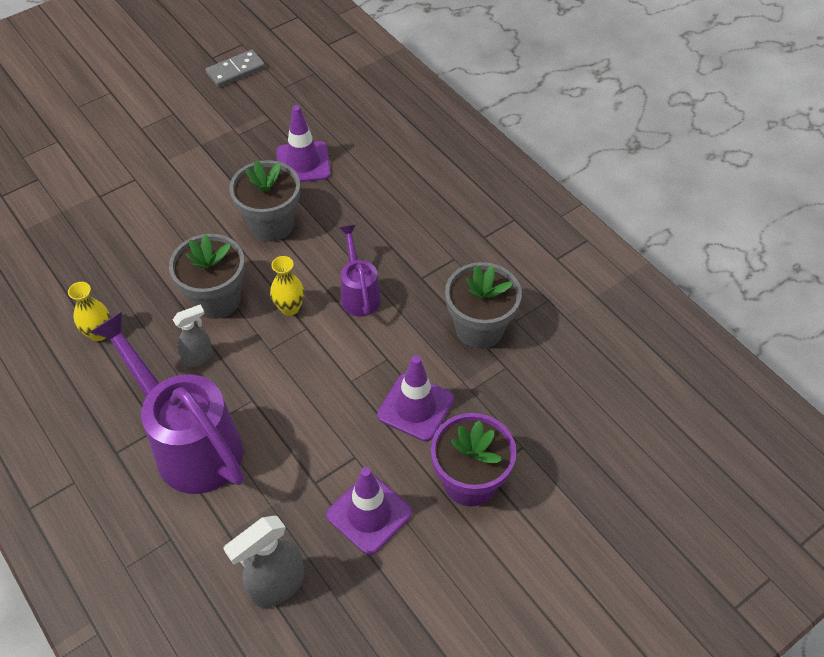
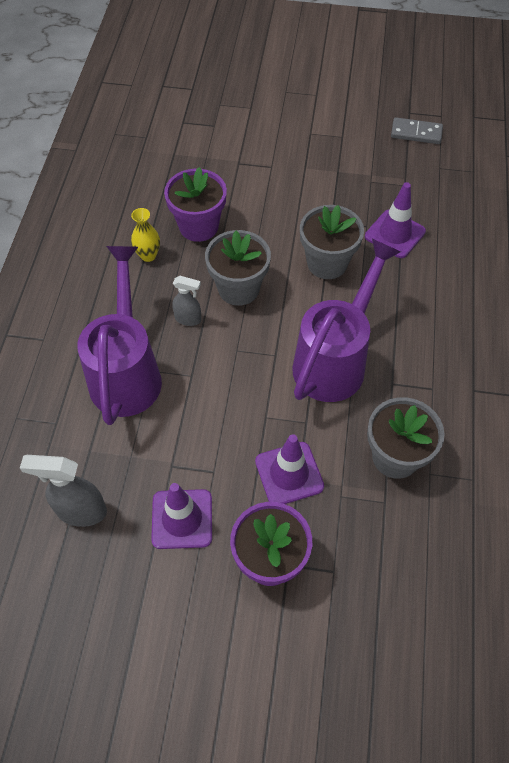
camera: 45 degrees right, 5 degrees up
yellow vase [270,256,304,316] -> none
purple watering can [340,225,381,317] -> purple watering can [292,239,401,402], size x1.92
none -> purple flower pot [164,167,227,242]

